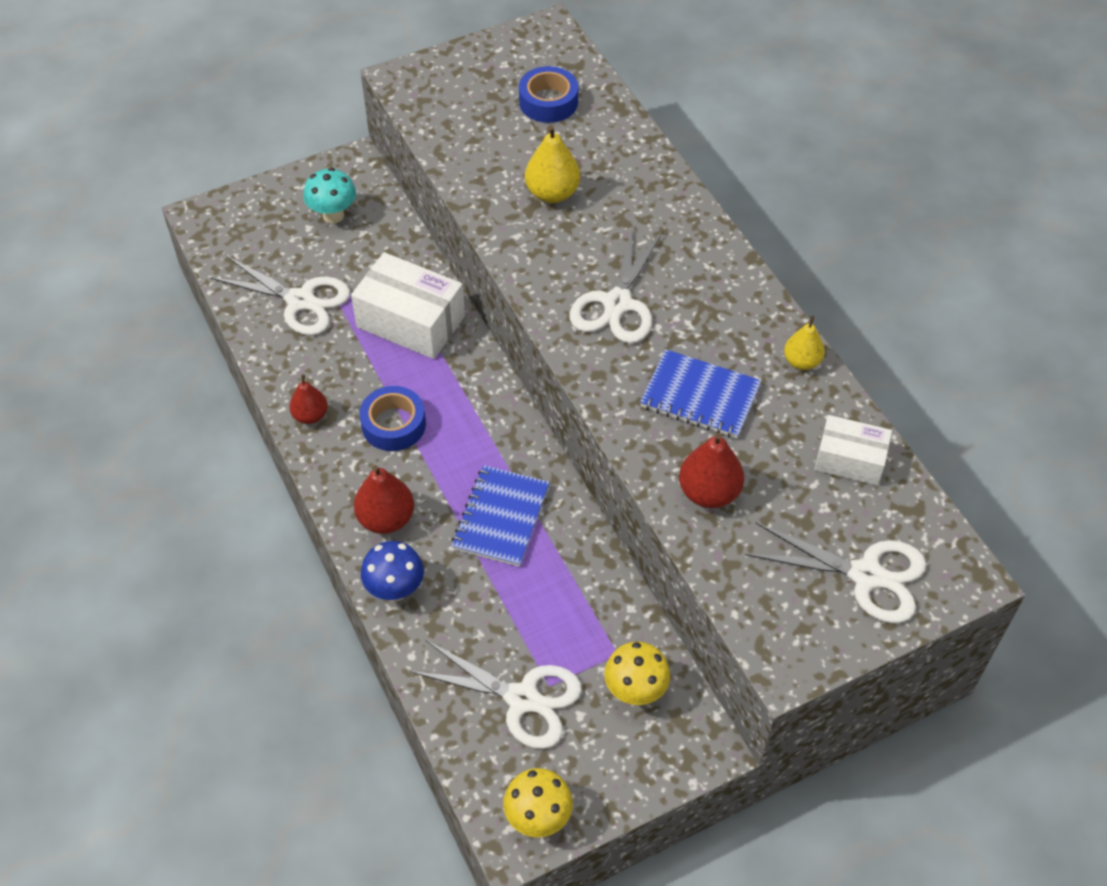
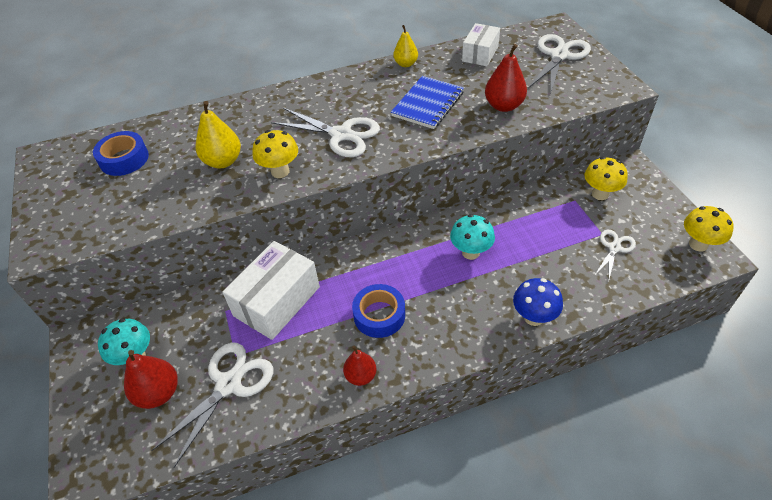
camera: 80 degrees left, 5 degrees down
red pear [354,465,414,534] -> red pear moved to [124,350,178,409]
white scissors [410,640,582,749] -> white scissors [594,230,636,279], size x0.57
blue notebook [452,465,550,567] -> turquoise mushroom [450,214,495,260]
none -> yellow mushroom [252,130,298,178]

